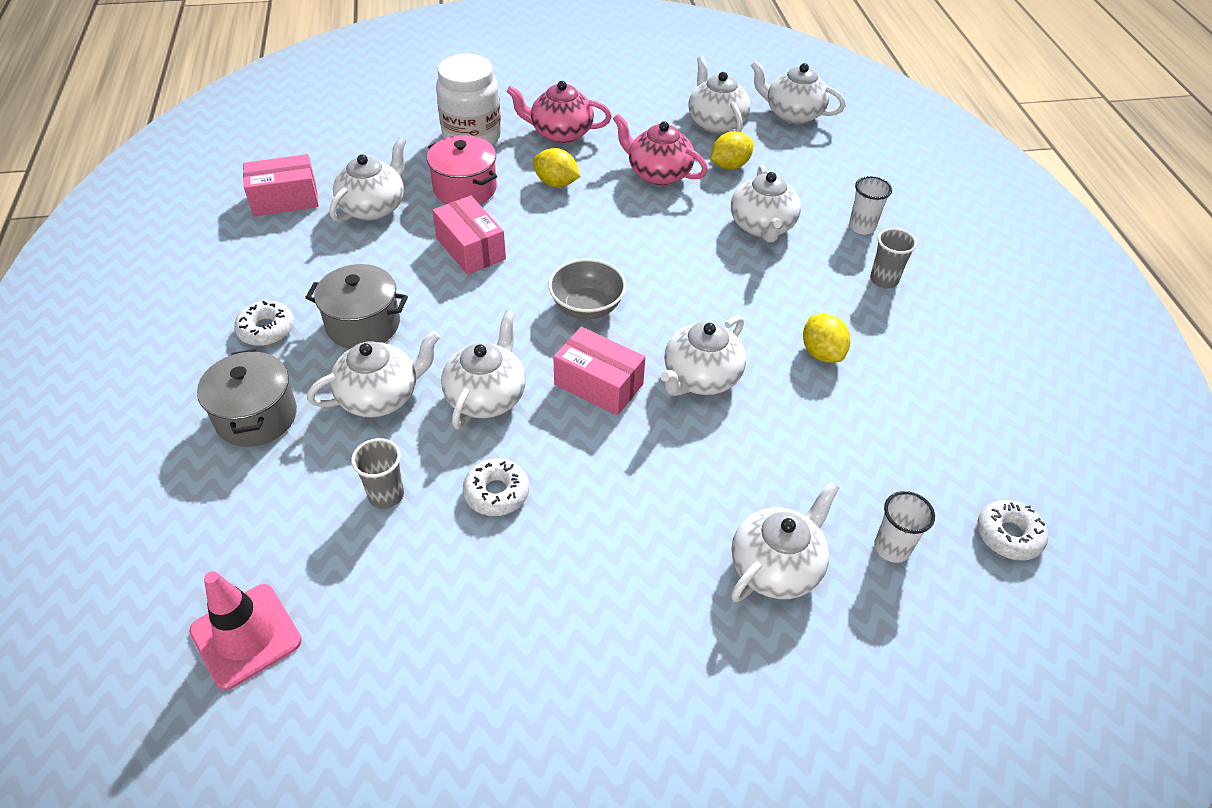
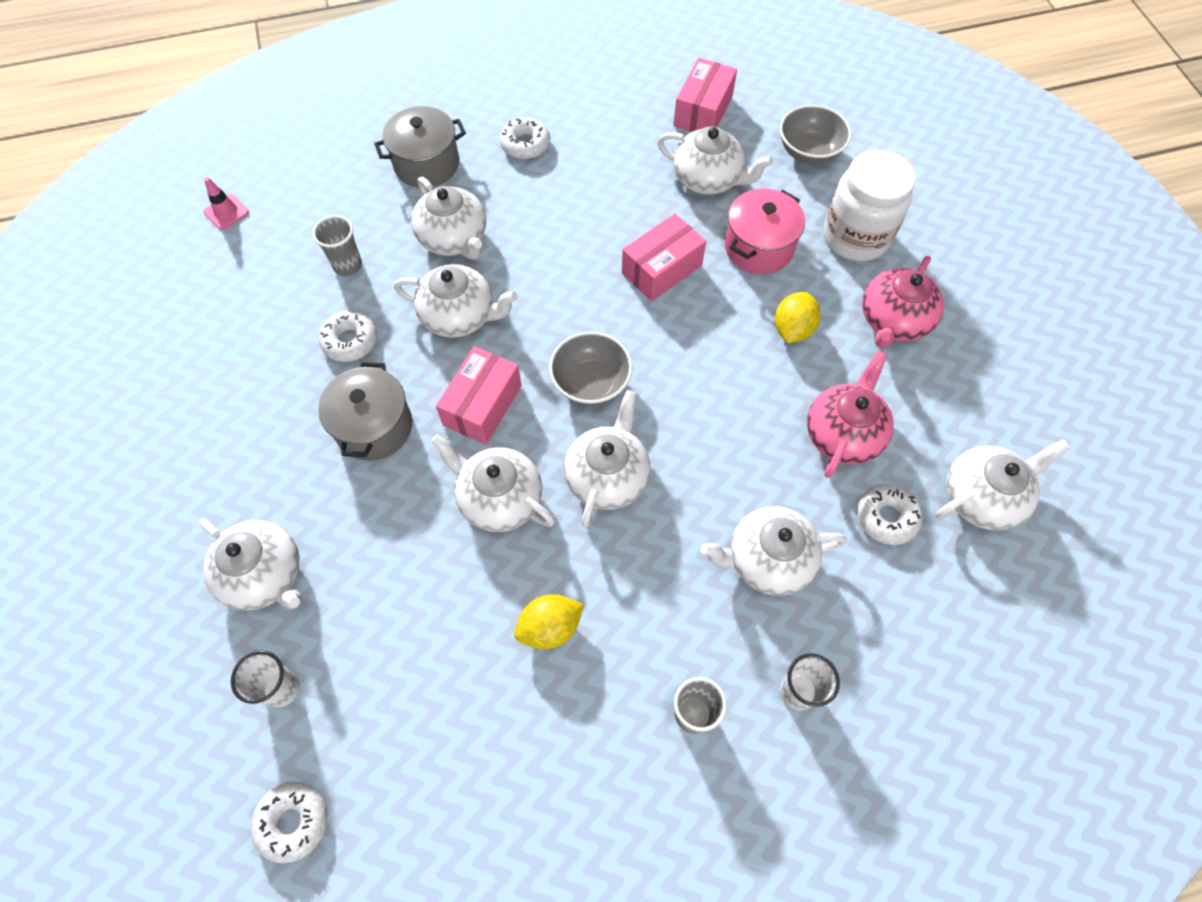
camera: 85 degrees right, 15 degrees up
pink traffic cone [189,571,302,690] -> pink traffic cone [203,177,249,230], size x0.56
pink box [243,154,319,216] -> pink box turned 45 degrees clockwise [673,58,737,132]
grey pot [305,264,408,349] -> grey pot moved to [318,362,412,461]
pink teapot [507,81,612,143] -> pink teapot turned 150 degrees counterclockwise [862,256,944,348]
yellow lemon [711,131,753,170] -> white donut [857,484,923,545]
white teapot [750,60,846,124] -> white teapot moved to [564,390,650,528]
none -> grey bowl [780,105,852,164]

